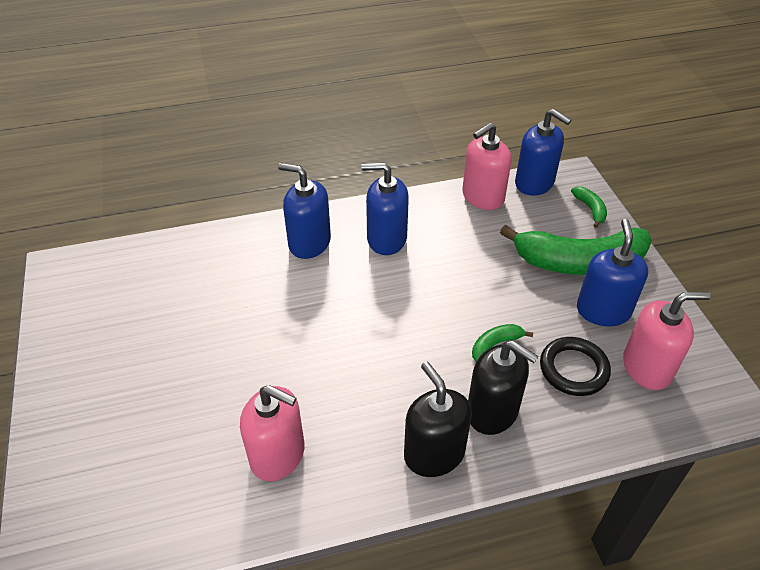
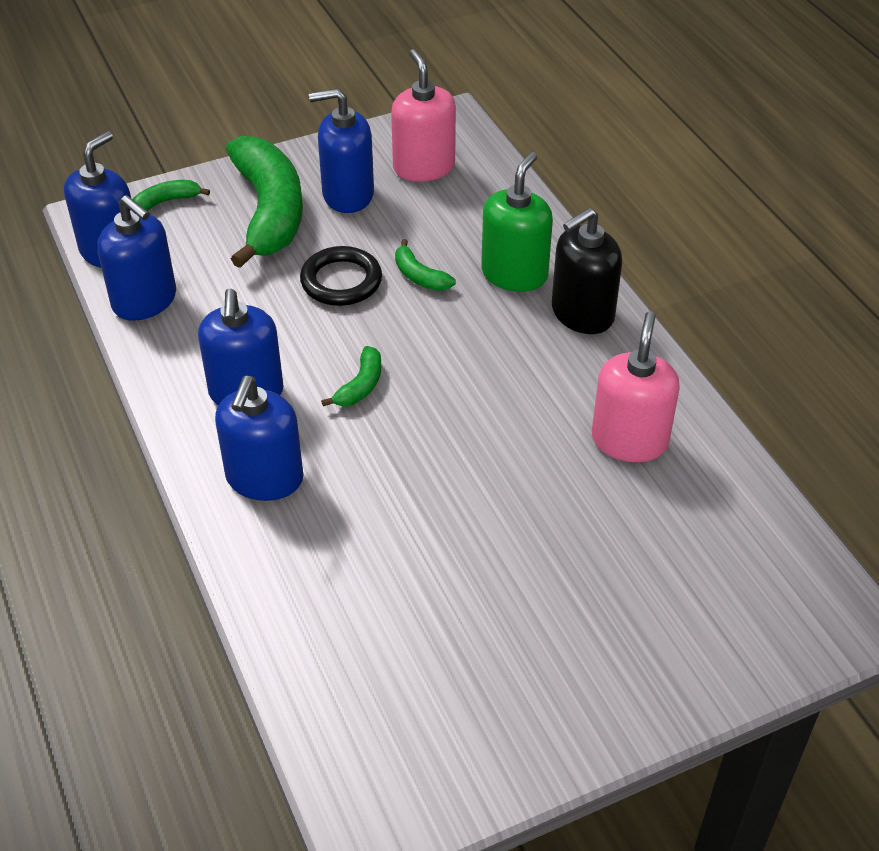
camera: 100 degrees left, 0 degrees up
pink soap dispenser [462,123,512,210] -> blue soap dispenser [97,195,176,321]
black soap dispenser [468,340,538,435] -> green soap dispenser [481,152,553,292]
black ring [540,337,611,396] -> black ring moved to [300,246,382,306]
none -> green banana [321,346,381,406]

